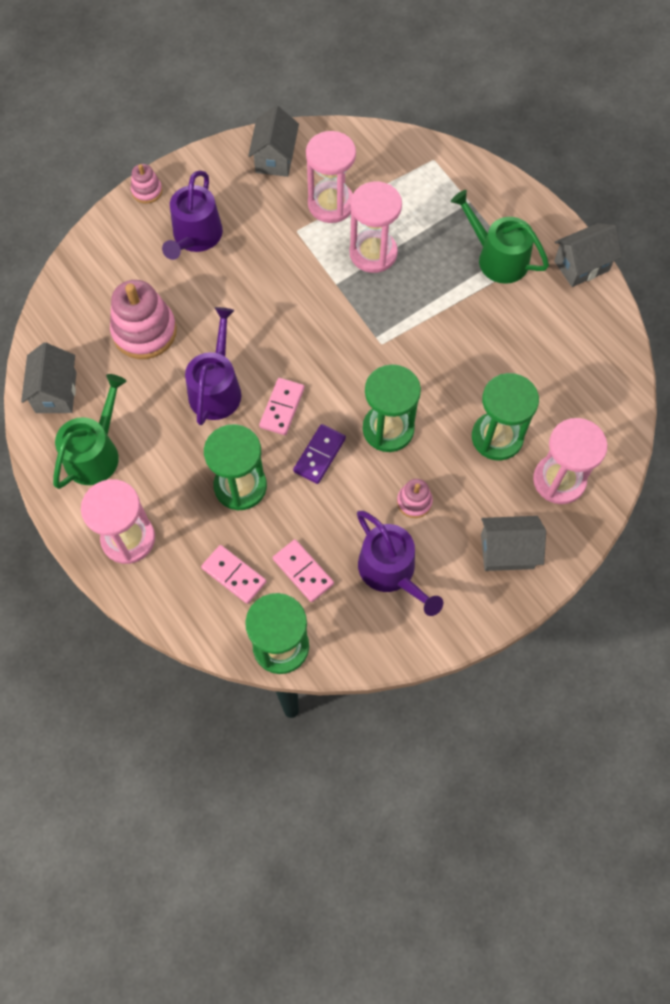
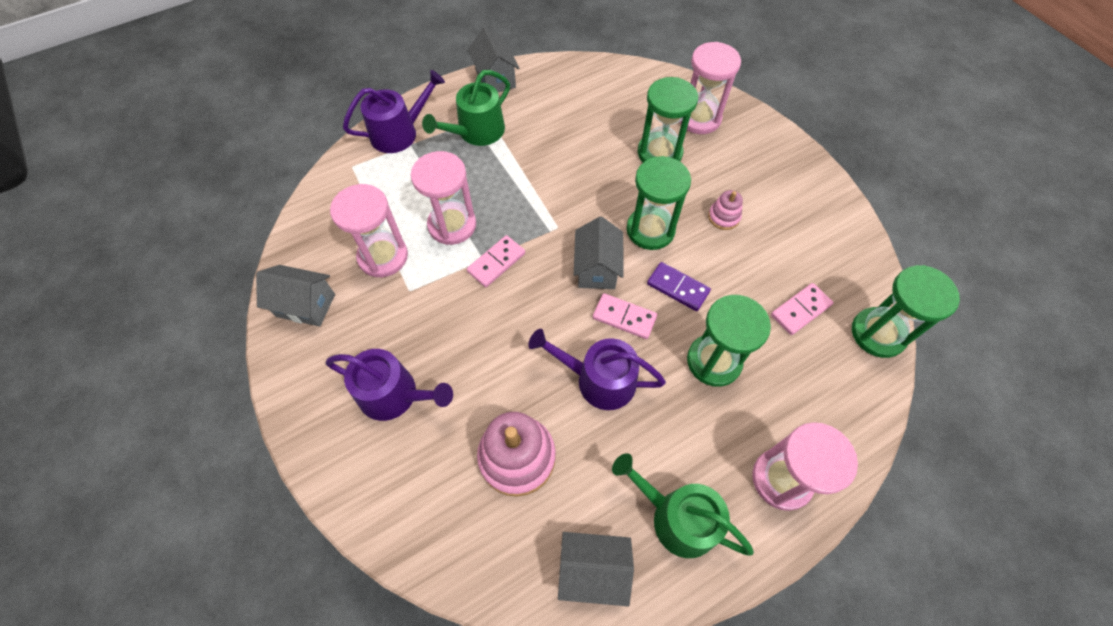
camera: 85 degrees left, 5 degrees down
pink stacking toy [131,164,163,204] -> none
pink domino [201,545,266,604] -> pink domino moved to [467,235,525,287]
purple watering can [357,511,443,616] -> purple watering can moved to [343,70,445,153]
grey house [481,516,546,571] -> grey house moved to [574,217,624,289]

